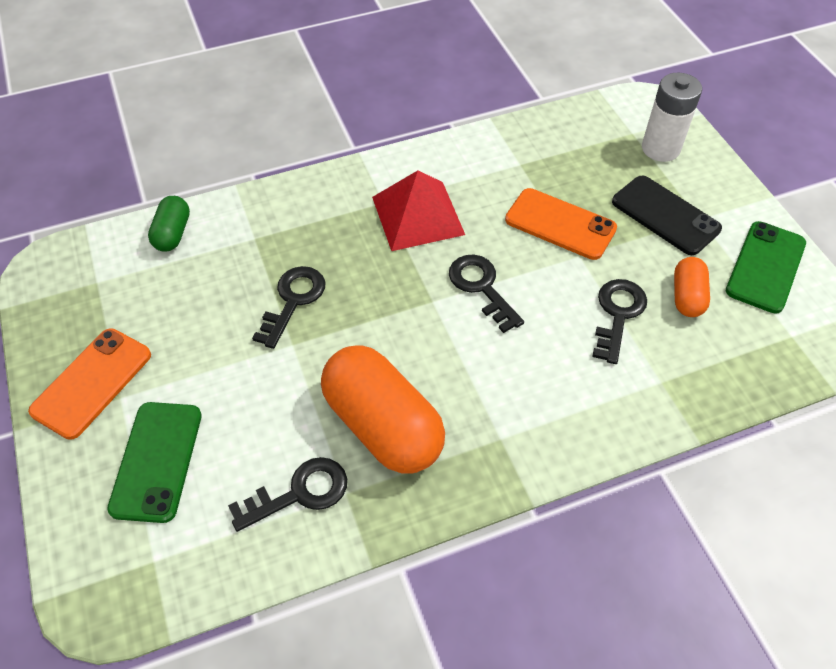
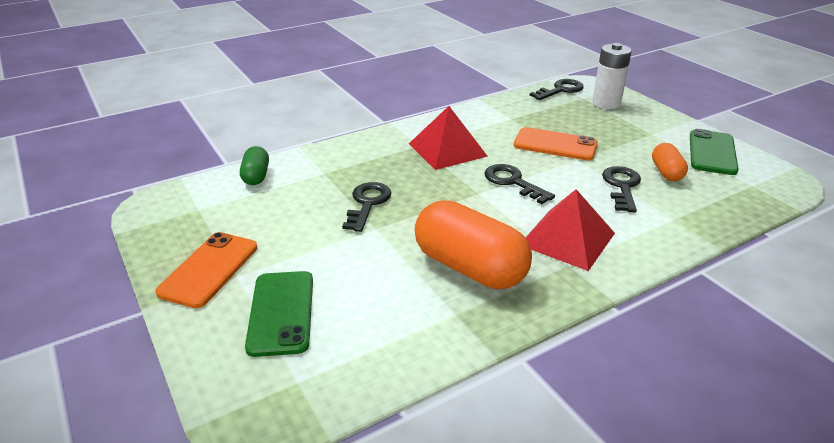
camera: 10 degrees left, 20 degrees down
black key [228,457,347,532] -> black key moved to [530,79,584,100]
black phone [612,176,722,255] -> none
none -> red pyramid [525,189,615,271]

